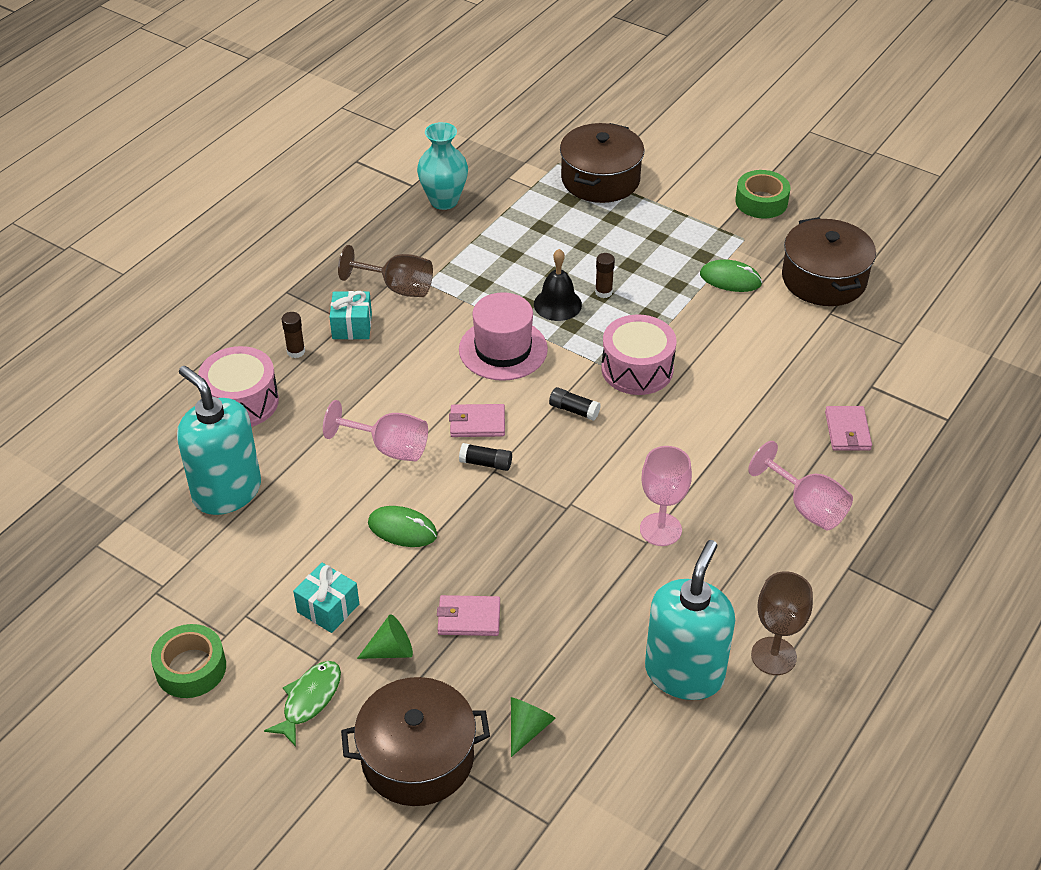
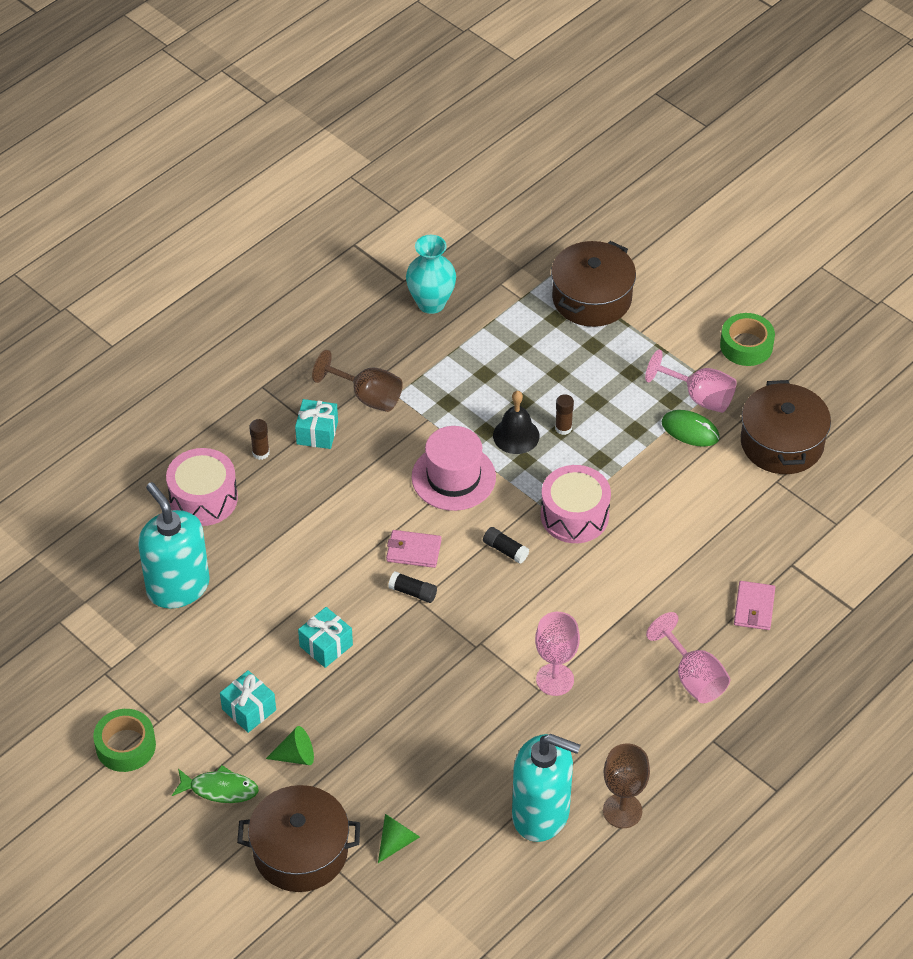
camera: 10 degrees right, 5 degrees up
green fish [264,661,341,747] -> green fish turned 60 degrees clockwise [172,765,259,803]
pink goblet [323,400,428,461] -> pink goblet moved to [645,350,737,413]
green mouse [368,506,437,547] -> turquoise gift [298,607,353,668]
pink wallet [437,595,500,636] -> none
turquoise soap dispenser [645,540,735,700] -> turquoise soap dispenser turned 75 degrees clockwise [512,734,581,842]

